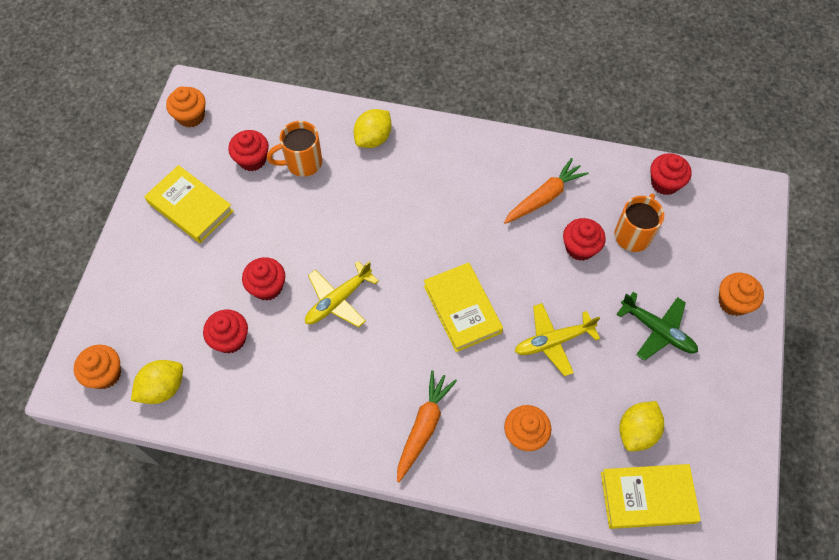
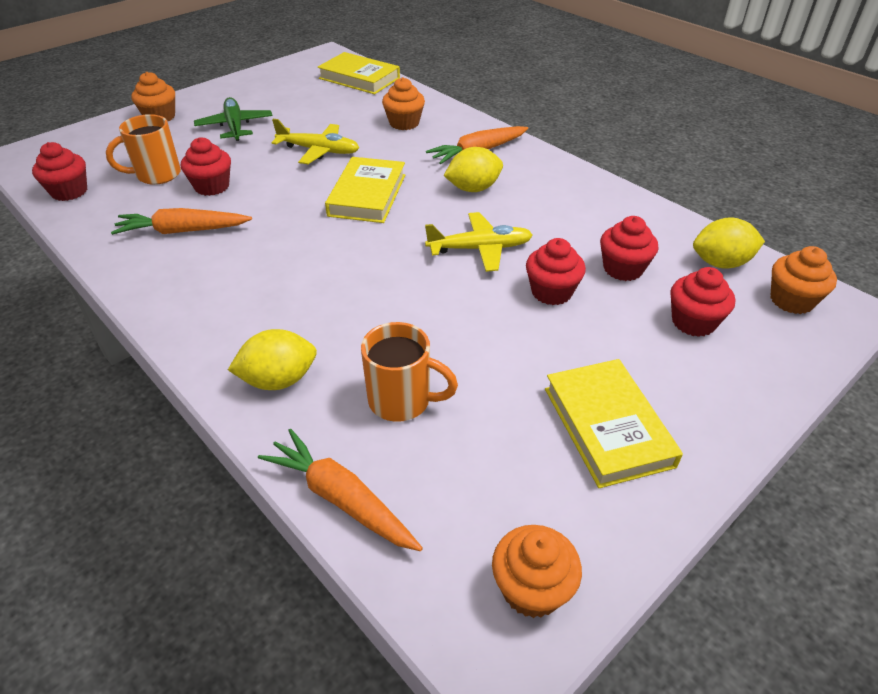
camera: 145 degrees left, 20 degrees down
red cupcake [228,130,269,171] -> red cupcake moved to [670,267,735,337]
yellow lemon [619,401,664,452] -> yellow lemon moved to [444,147,503,192]
none -> orange carrot [258,429,423,551]

